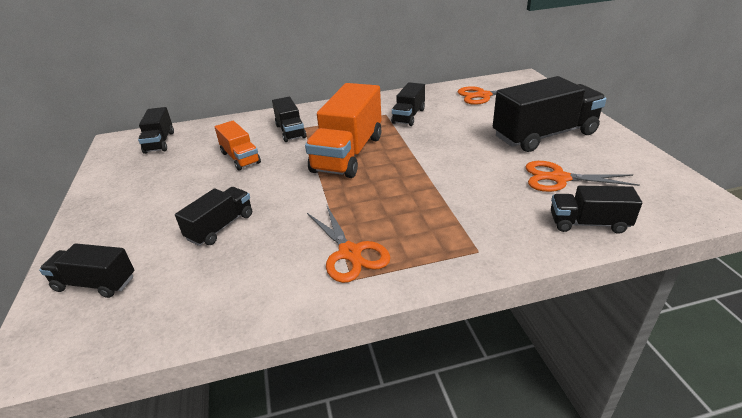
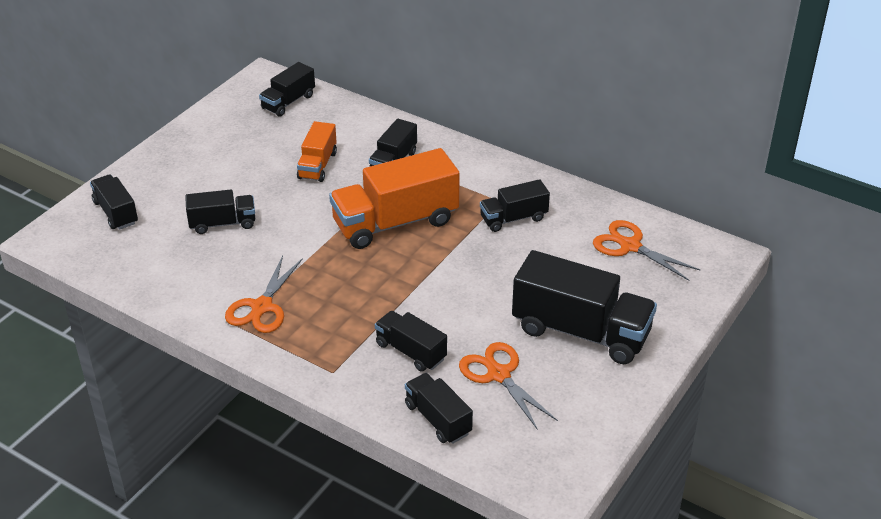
camera: 45 degrees right, 5 degrees up
none -> black truck [375,311,447,371]

